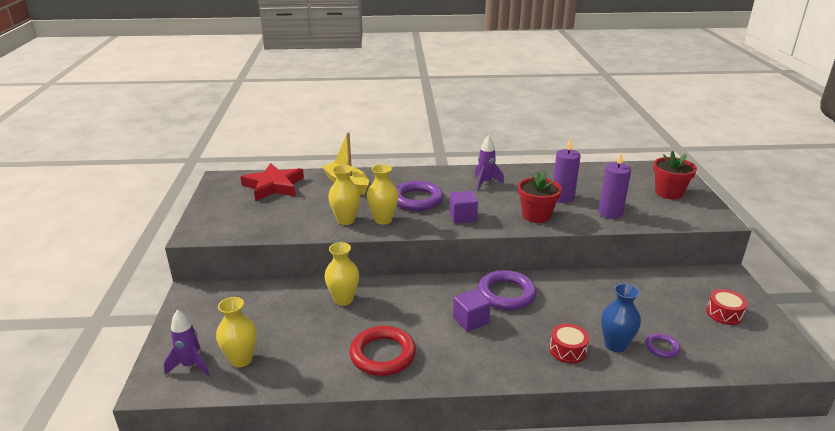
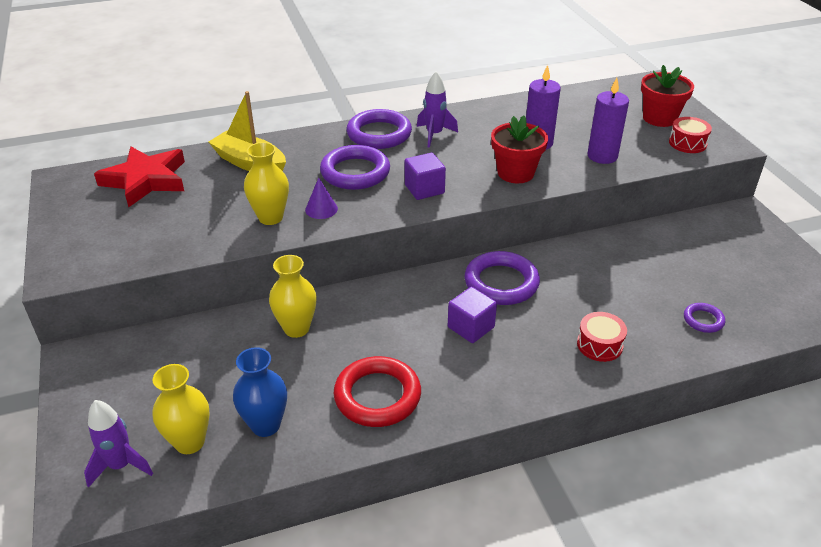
camera: 15 degrees left, 10 degrees up
yellow vase [367,164,399,225] -> purple cone [305,178,338,219]
blue vase [601,283,641,352] -> blue vase moved to [233,347,287,437]
red drum [706,289,747,325] -> red drum moved to [669,117,712,153]
none -> purple ring [347,109,412,149]

